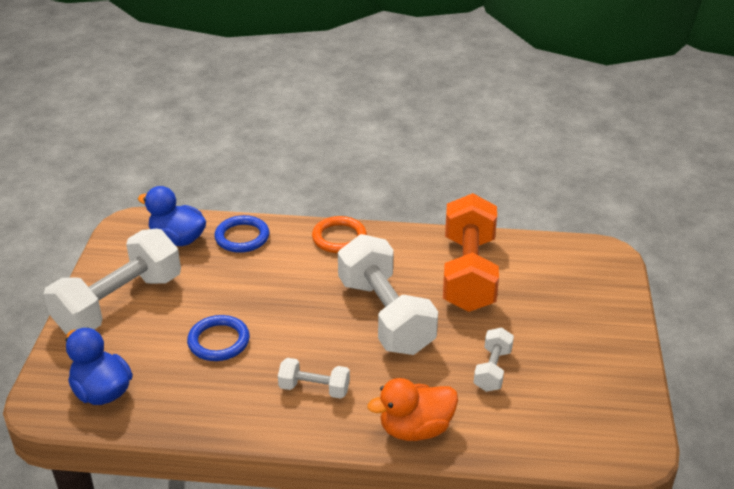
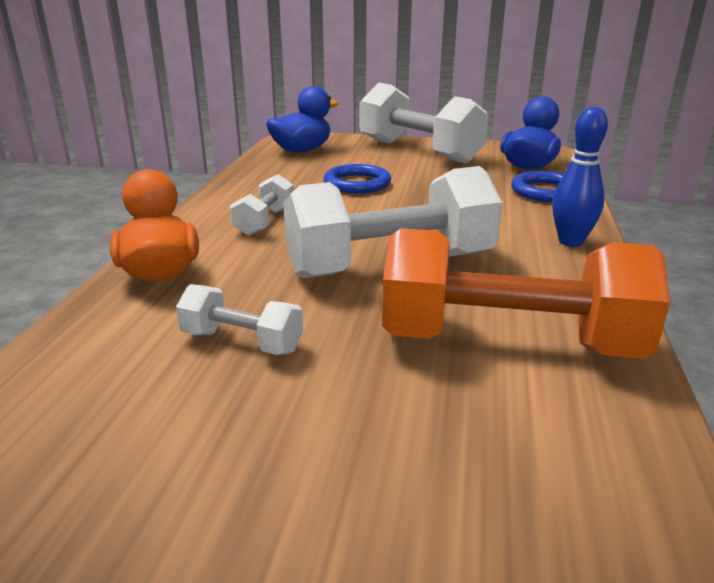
camera: 95 degrees right, 10 degrees down
orange ring [312,216,367,253] -> blue bowling pin [552,107,608,247]

